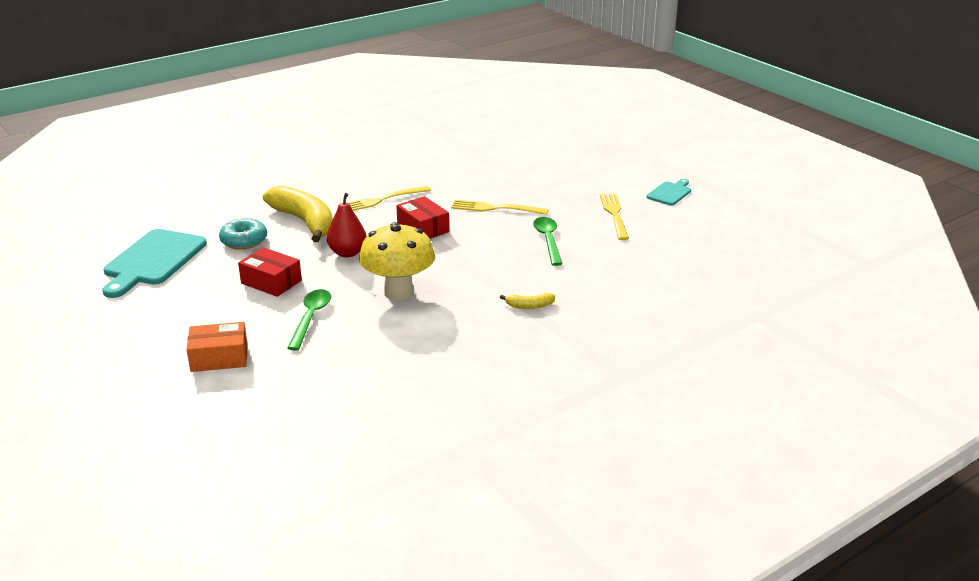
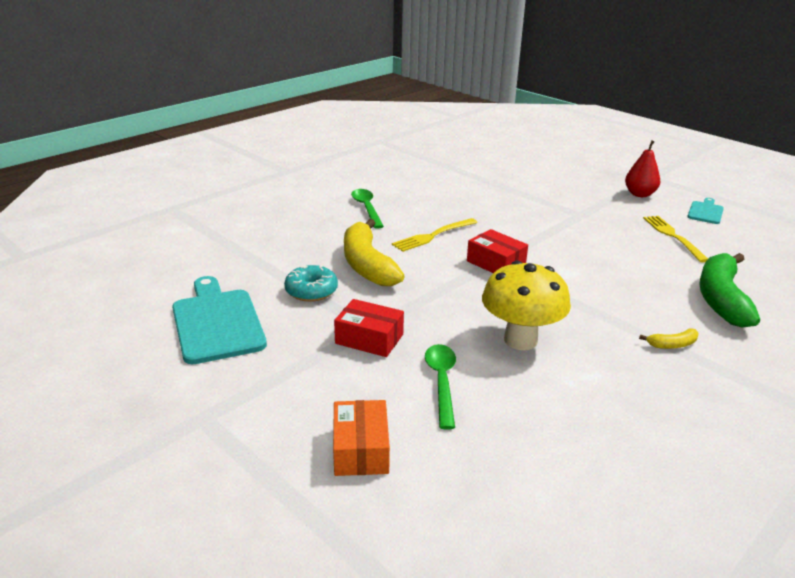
camera: 10 degrees left, 0 degrees up
turquoise cutting board [102,229,207,298] -> turquoise cutting board turned 150 degrees clockwise [172,276,267,364]
orange box [186,322,248,372] -> orange box turned 75 degrees counterclockwise [333,400,390,476]
yellow banana [263,185,333,242] -> yellow banana turned 150 degrees counterclockwise [344,219,405,286]
red pear [327,193,367,257] -> red pear moved to [625,141,661,197]
yellow fork [451,200,549,215] -> none
green spoon [533,217,562,266] -> green spoon moved to [351,189,384,229]
none -> green banana [699,253,760,328]

